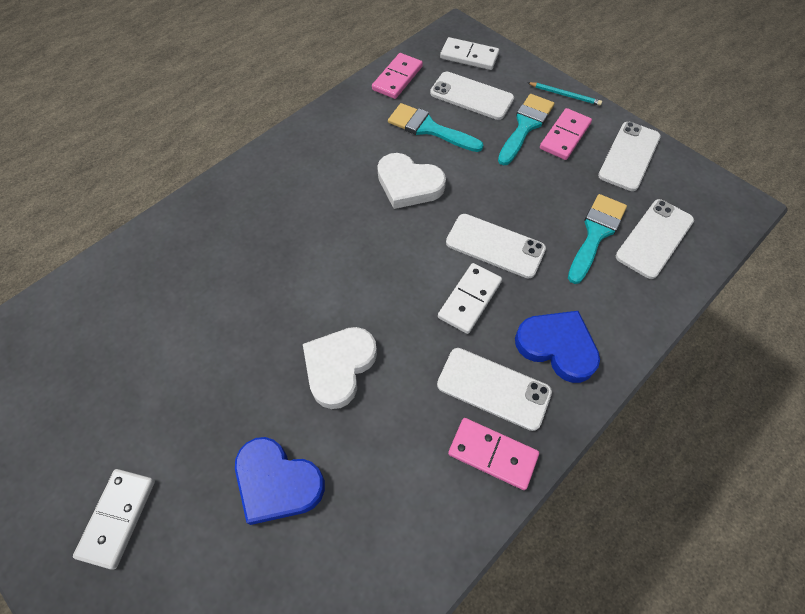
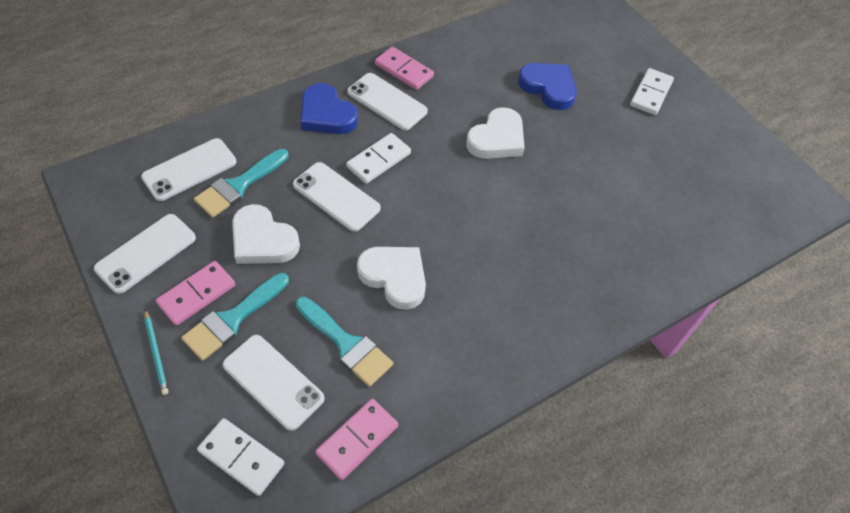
camera: 170 degrees left, 5 degrees down
turquoise pencil [527,82,602,106] -> turquoise pencil turned 150 degrees counterclockwise [144,309,169,395]
none -> white heart [232,204,300,264]

